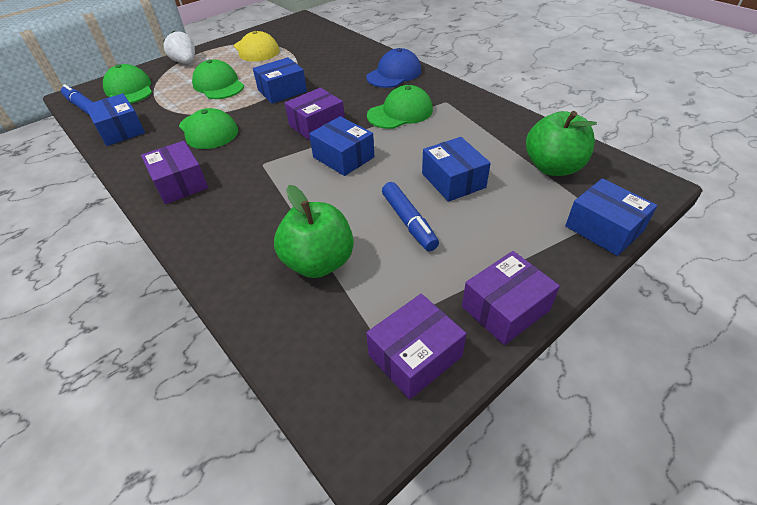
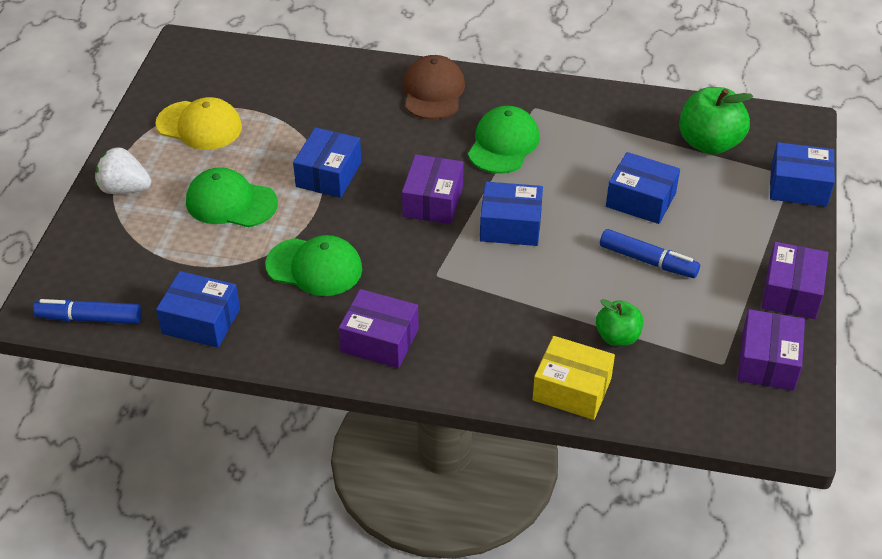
camera: 40 degrees left, 0 degrees up
green cap [103,64,152,104] -> none
green apple [274,185,354,278] -> green apple [596,299,643,346], size x0.60
blue cap [366,48,421,88] -> brown cap [403,55,465,120]
none -> yellow box [533,336,615,420]

